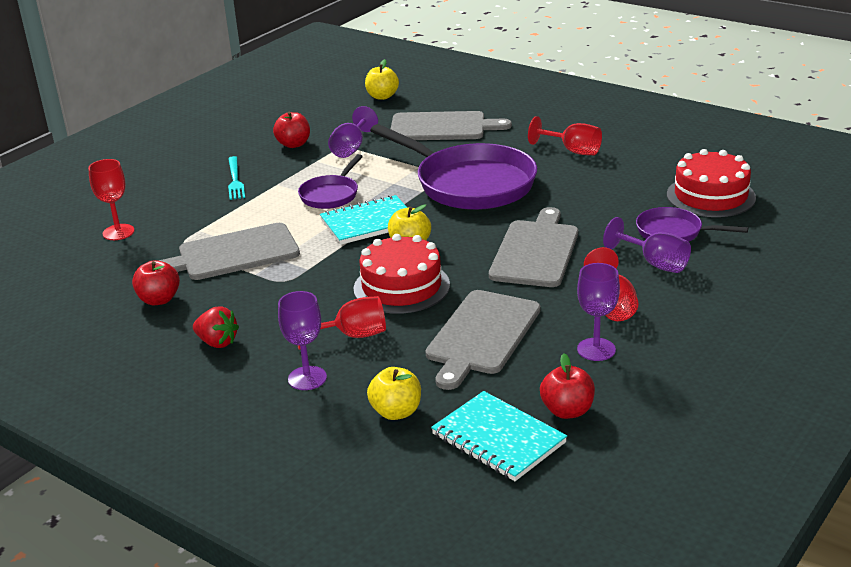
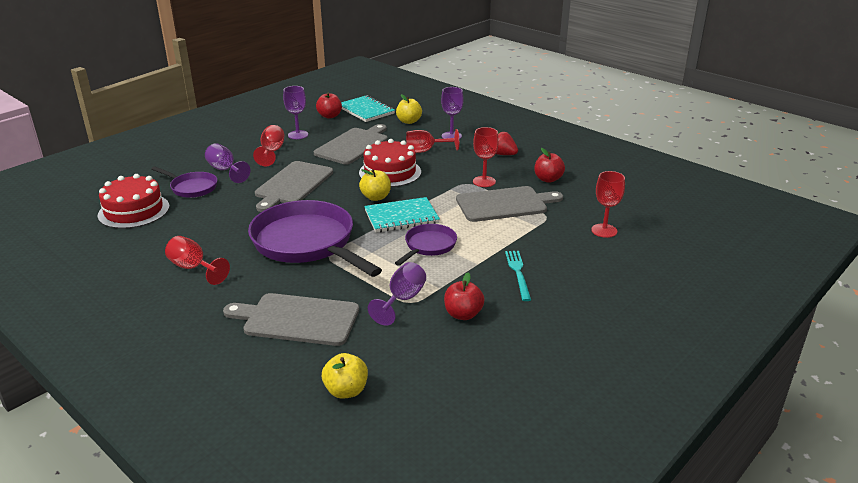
camera: 175 degrees left, 0 degrees up
none -> red goblet [473,127,499,187]

